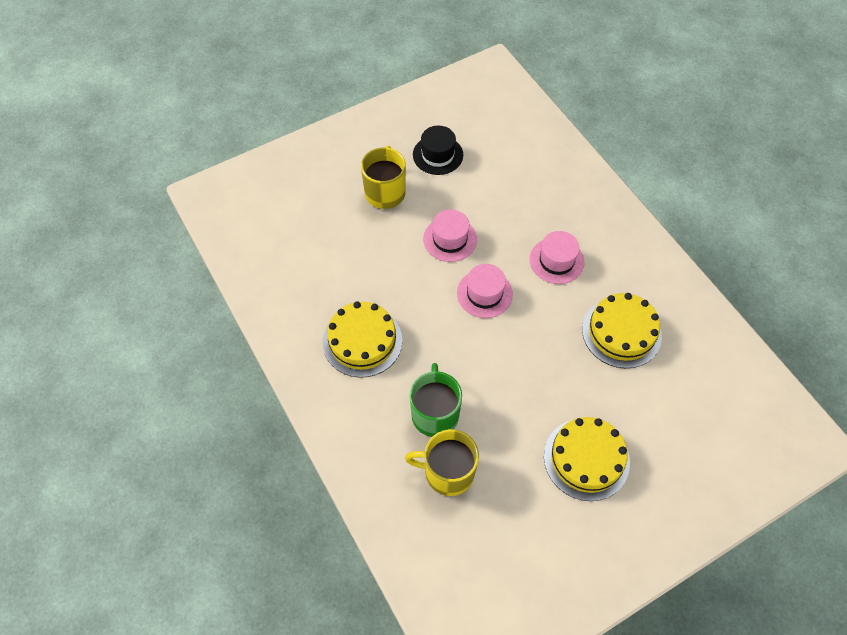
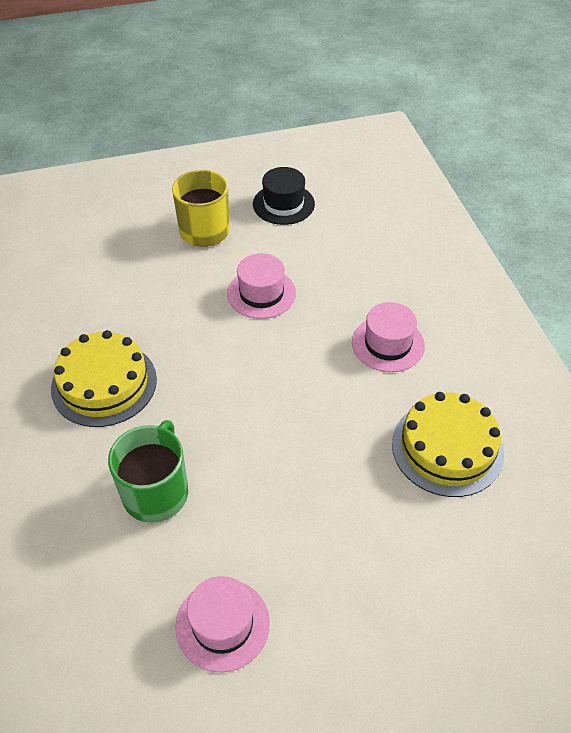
camera: 15 degrees right, 10 degrees down
yellow mug [405,429,479,496] -> none
pink hat [457,264,513,318] -> pink hat moved to [175,576,270,672]
yellow cake [544,417,630,501] -> none

